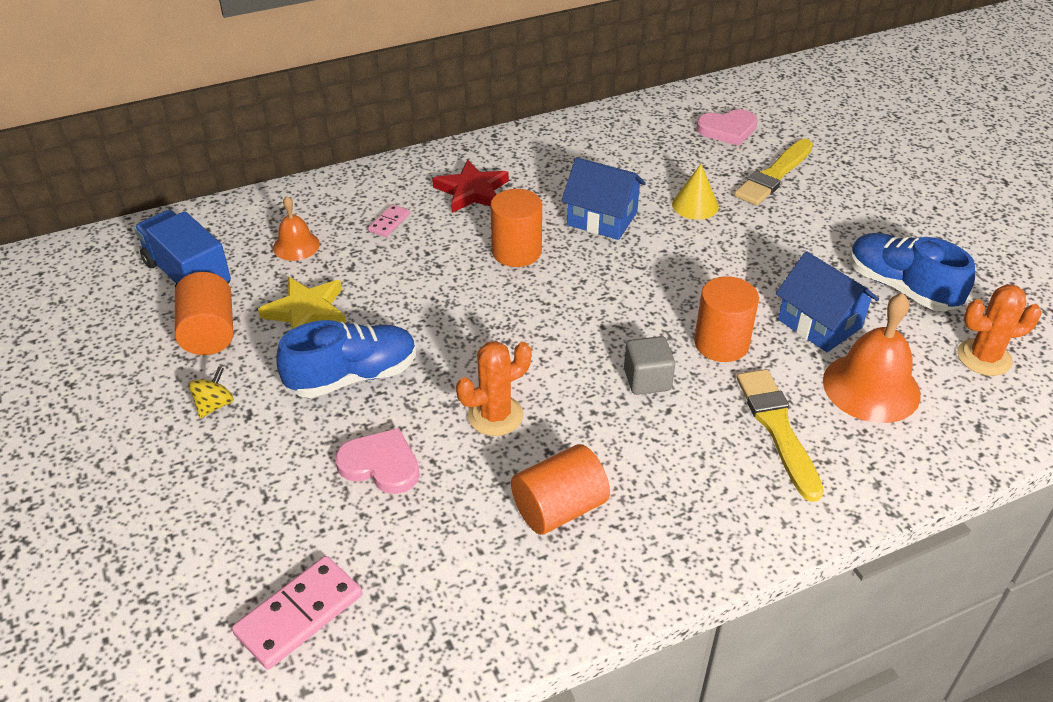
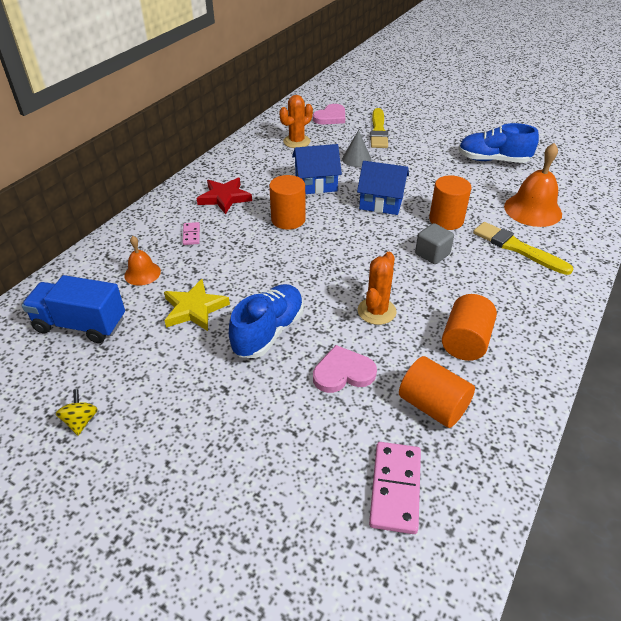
camera: 35 degrees left, 0 degrees up
orange cylinder [175,272,233,355] -> orange cylinder moved to [399,356,475,428]
yellow spinning top [188,367,234,418] -> yellow spinning top moved to [56,389,98,436]
yellow cone [672,164,719,220] -> grey cone [342,130,371,167]
blue house [776,251,879,352] -> blue house moved to [357,161,409,215]
orange cactus [957,284,1042,376] -> orange cactus moved to [279,95,313,148]

